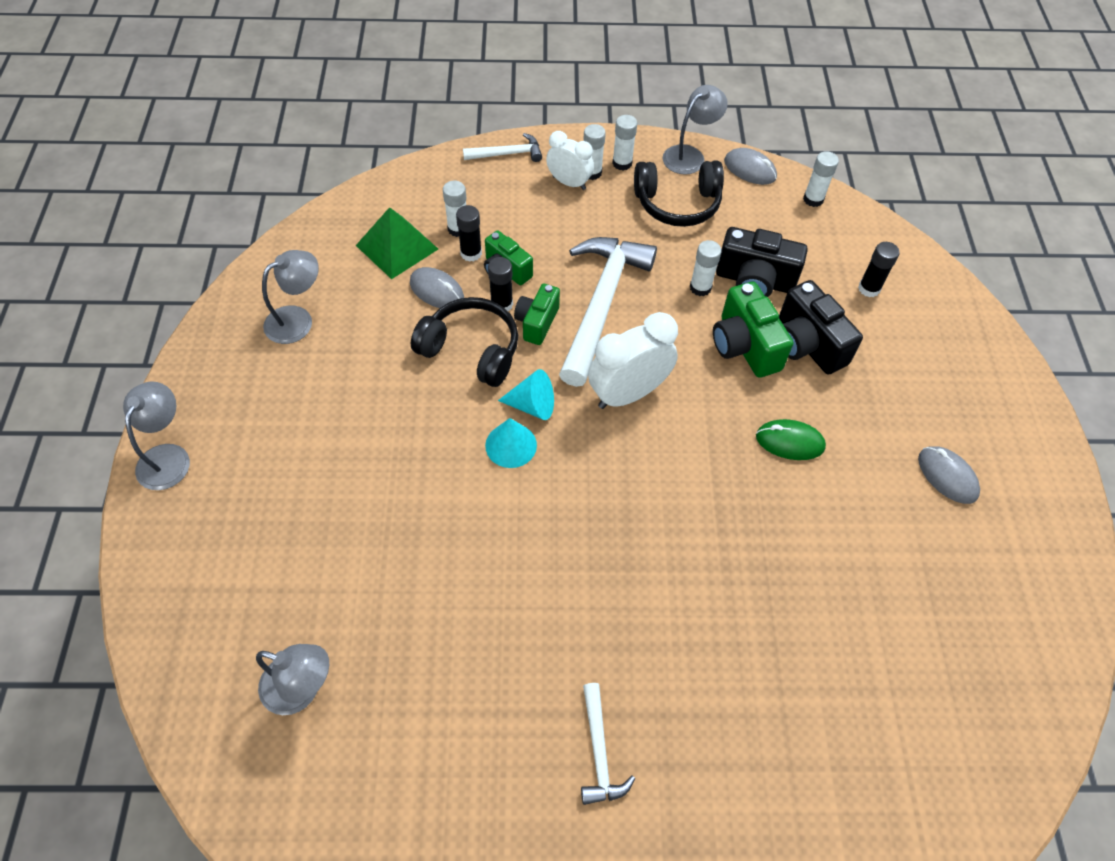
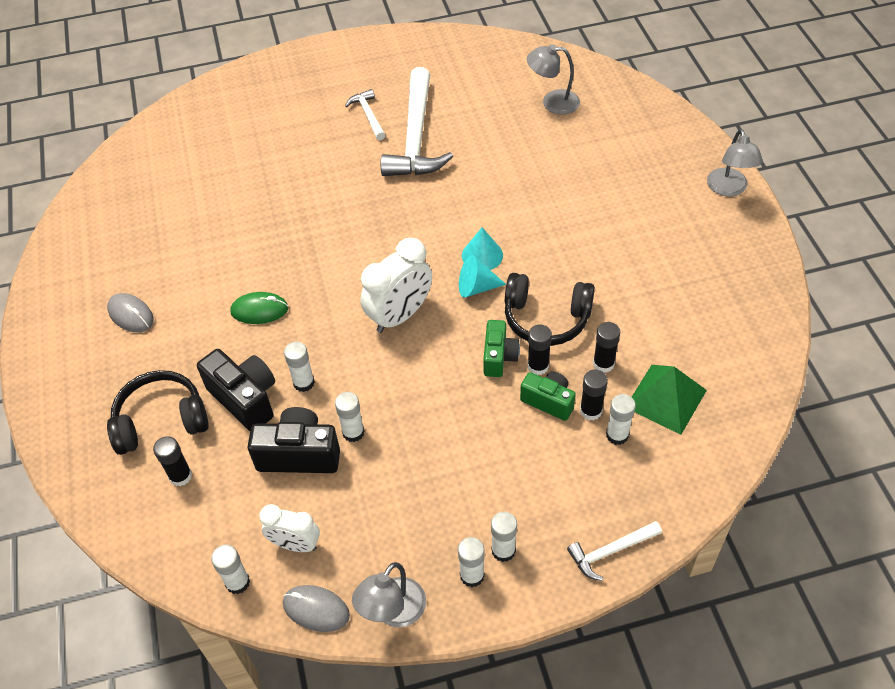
camera: 170 degrees right, 5 degrees down
grey lamp [262,250,319,344] -> none
grey mouse [410,267,464,308] -> black glue stick [593,322,620,373]
white clock [546,131,594,190] -> white clock moved to [259,504,320,552]
white hammer [559,237,657,387] -> white hammer moved to [381,67,453,176]
black headphones [634,161,724,227] -> black headphones moved to [107,370,209,455]
green camera [713,281,793,378] -> white glue stick [284,342,315,392]

